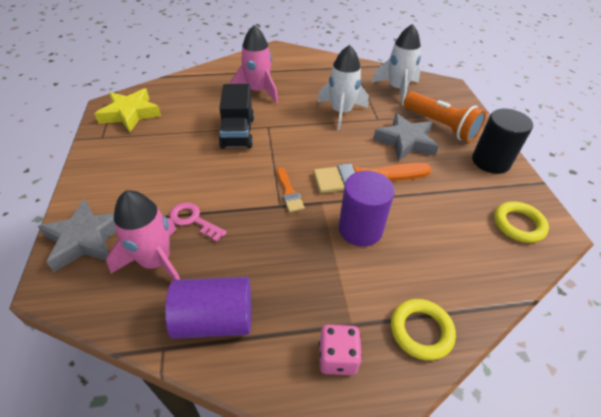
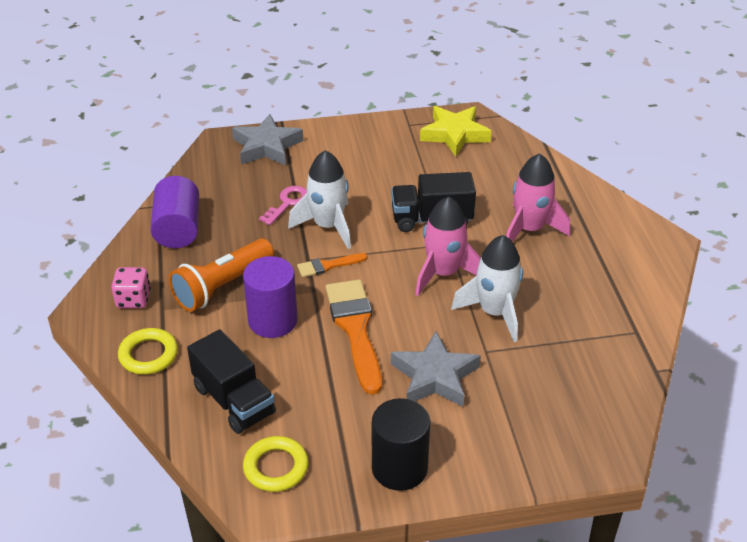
camera: 90 degrees right, 5 degrees down
pink rocket [106,190,180,281] -> pink rocket moved to [415,196,481,296]
white rocket [371,24,421,105] -> white rocket moved to [288,150,351,249]
orange flashlight [404,92,486,142] -> orange flashlight moved to [169,239,274,312]
none -> black truck [187,329,276,434]

